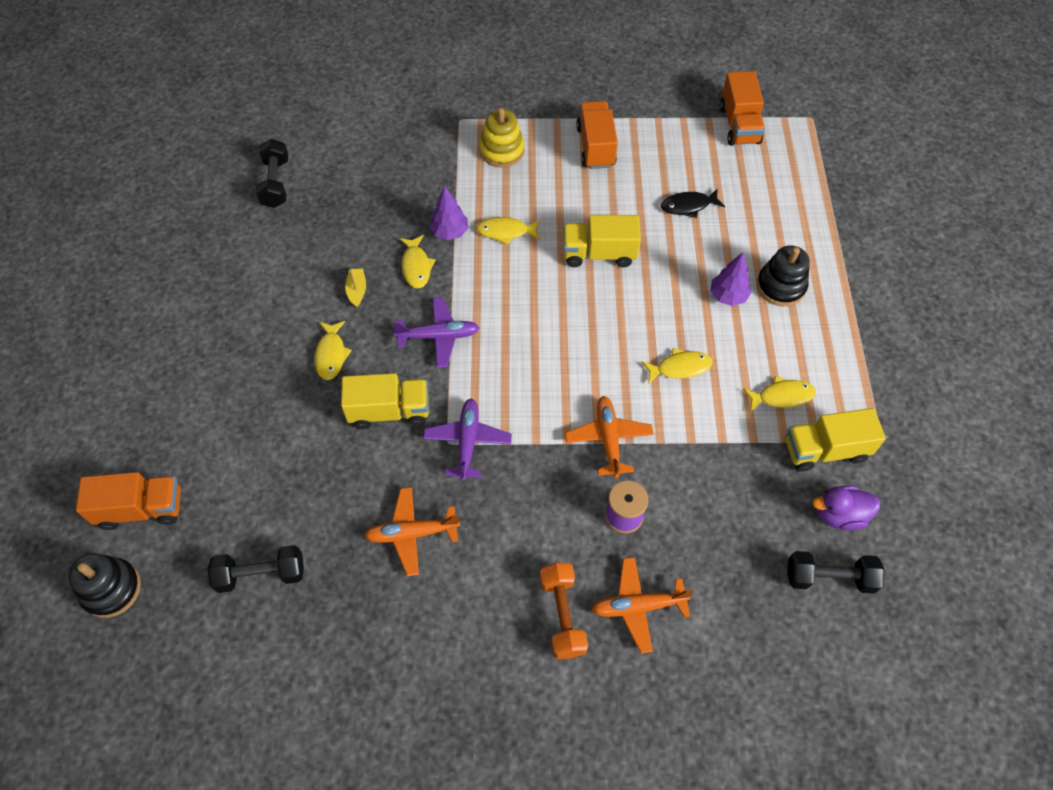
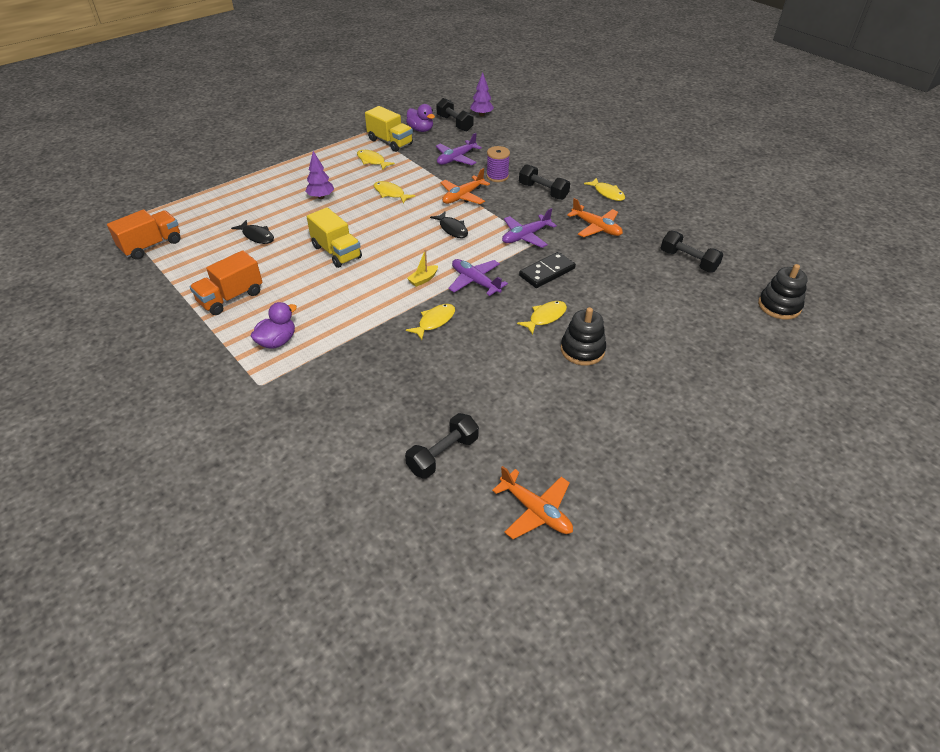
camera: 130 degrees left, 15 degrees down
orange truck [76,472,181,530] -> none
yellow truck [341,373,429,429] -> black domino [519,252,576,288]
yellow boat [345,269,366,307] -> yellow boat moved to [407,250,438,287]
purple tree [429,186,468,240] -> purple tree moved to [470,72,494,116]
yellow fish [476,217,540,245] -> yellow fish moved to [584,178,625,201]
yellow stacking toy [479,108,525,167] -> purple duck [251,302,297,349]
orange dumbbell [540,563,588,659] -> none
orange plane [592,557,693,653] -> orange plane moved to [492,466,573,539]
black stacking toy [757,245,810,306] -> black stacking toy moved to [561,307,606,366]
none -> black fish [430,212,468,238]
none -> purple plane [436,133,482,165]
none -> black dumbbell [519,164,570,200]

